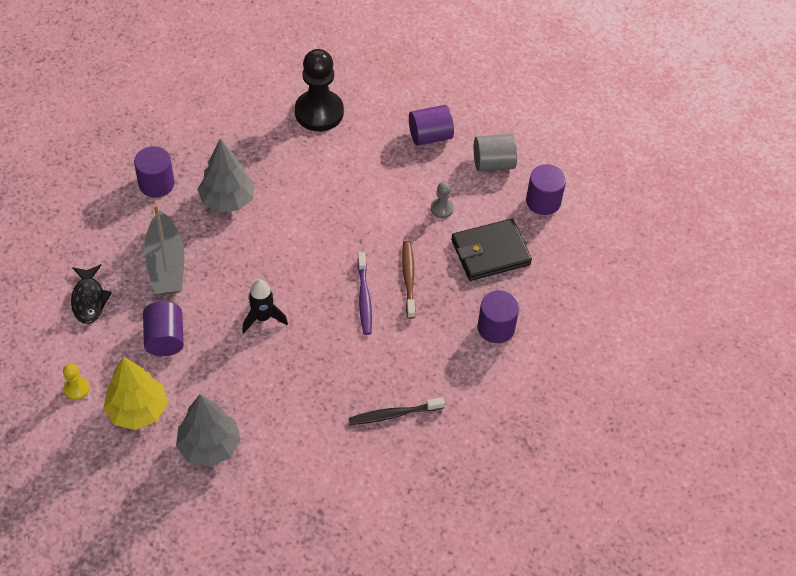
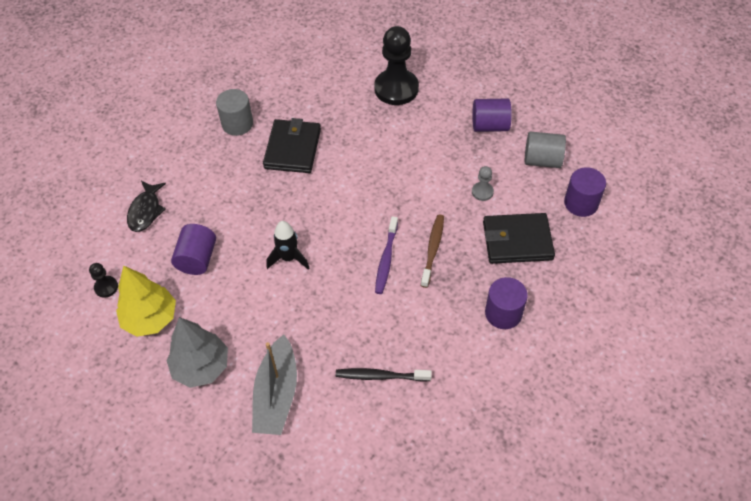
camera: 20 degrees right, 0 degrees up
yellow pawn [63,363,90,400] -> black pawn [89,263,118,298]
purple cylinder [134,146,175,198] -> grey cylinder [216,89,253,136]
grey boat [144,204,184,295] -> grey boat moved to [252,334,297,435]
grey tree [198,138,254,213] -> black wallet [263,118,321,173]

